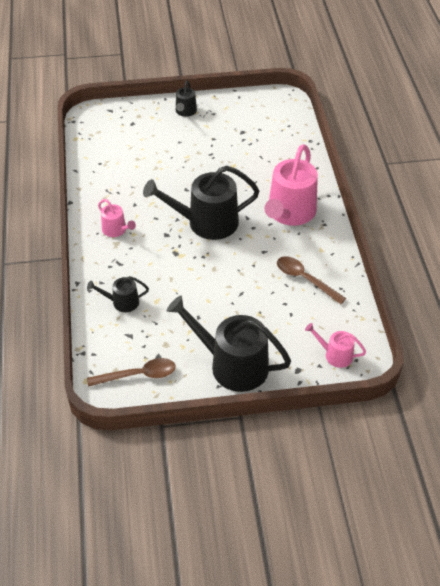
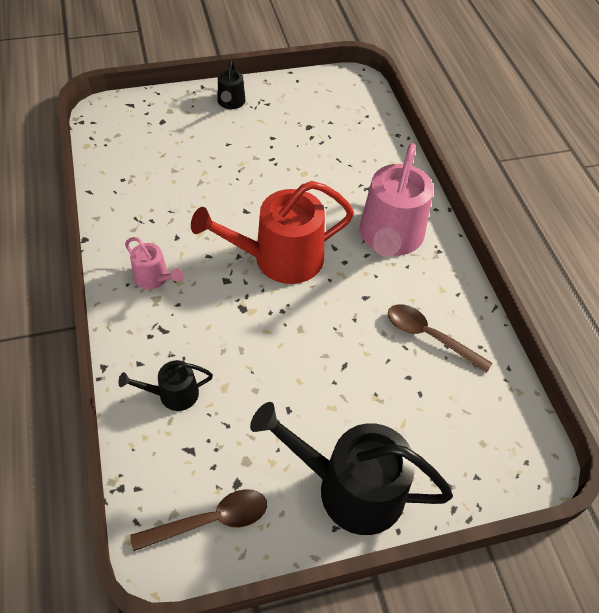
camera: 10 degrees left, 5 degrees up
black watering can [143,166,259,240] -> red watering can [191,181,354,284]
pink watering can [305,323,366,368] -> none

